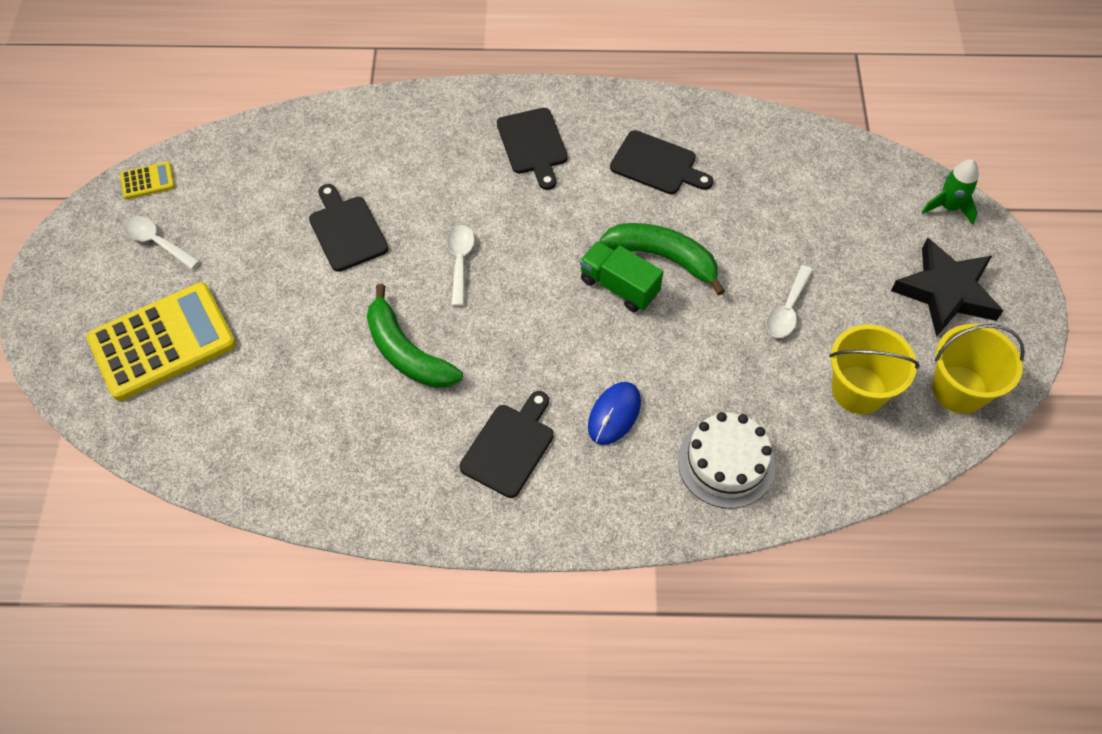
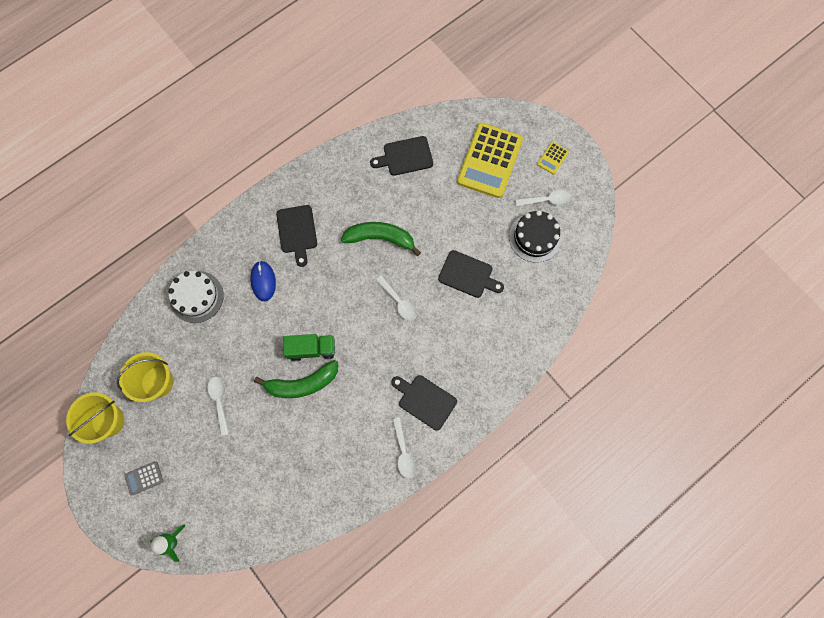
camera: 140 degrees right, 15 degrees up
yellow calculator [120,161,175,199] -> yellow calculator moved to [537,142,569,174]
black cutting board [610,130,714,194] -> black cutting board moved to [370,136,433,176]
black star [891,238,1003,337] -> grey calculator [124,461,163,495]
none -> white spoon [392,418,416,478]
none -> black cake [509,210,562,263]

